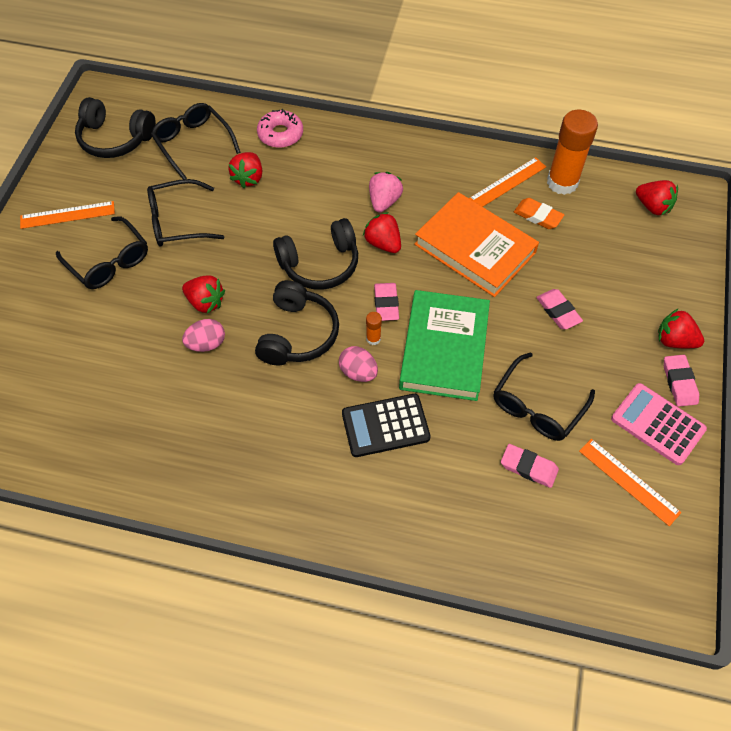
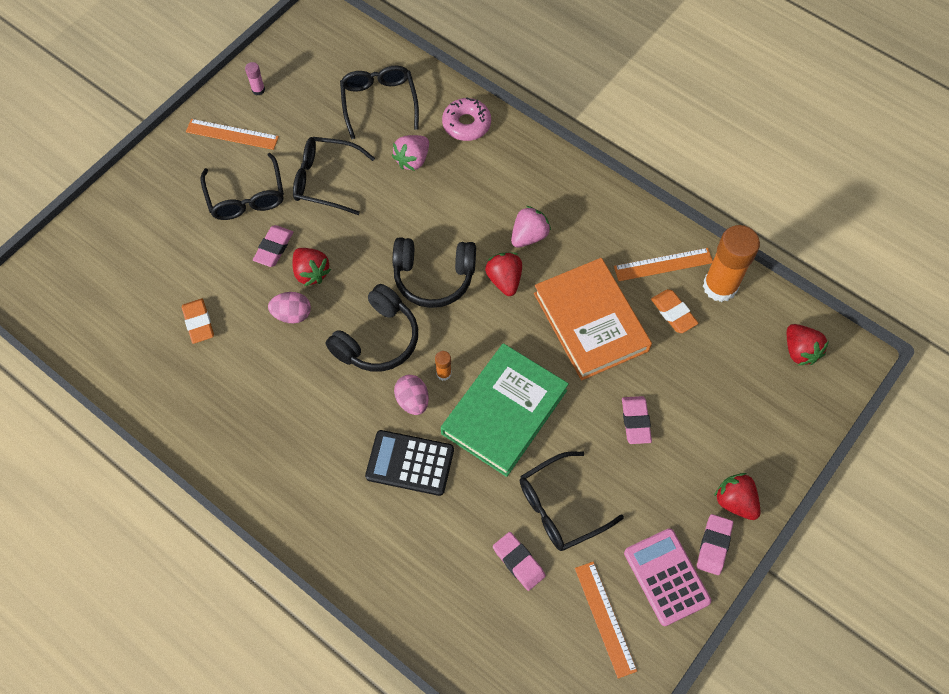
camera: 25 degrees right, 5 degrees up
black headphones [75,97,156,158] -> none
red strawberry [228,152,262,188] -> pink strawberry [392,135,429,171]
pink eraser [374,283,399,321] -> pink eraser moved to [253,225,293,267]
none -> orange eraser [182,299,214,344]
none -> pink glue stick [245,62,265,96]

